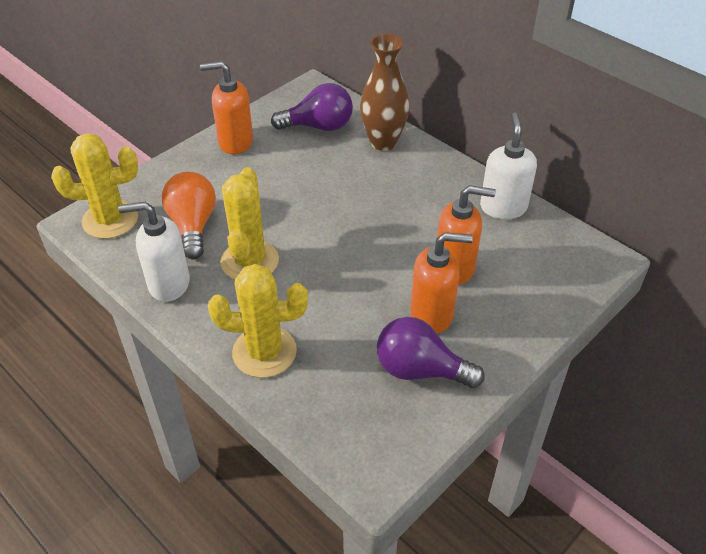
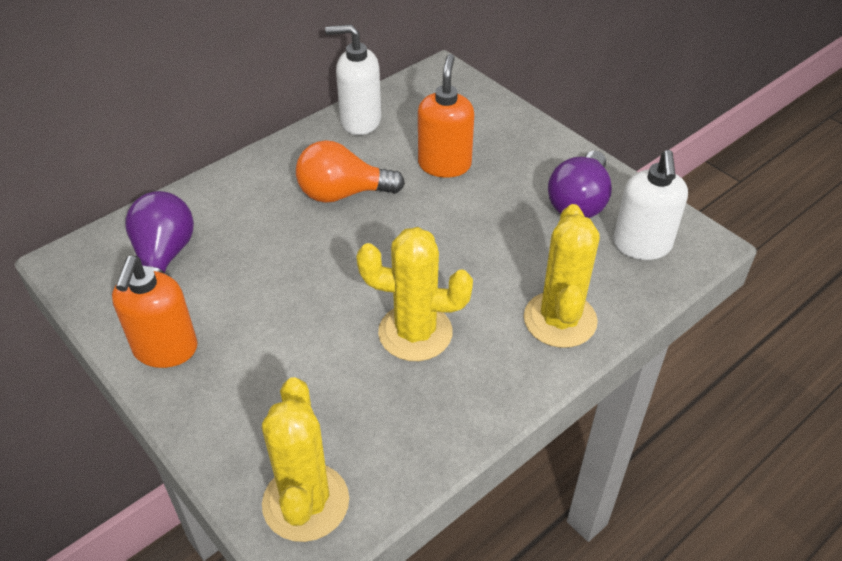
camera: 85 degrees left, 0 degrees up
white soap dispenser [118,202,190,302] -> white soap dispenser moved to [613,150,688,260]
orange light bulb [162,171,216,259] -> orange light bulb moved to [296,140,405,203]
brown vase [360,34,410,151] -> none
orange soap dispenser [410,232,473,333] -> none

